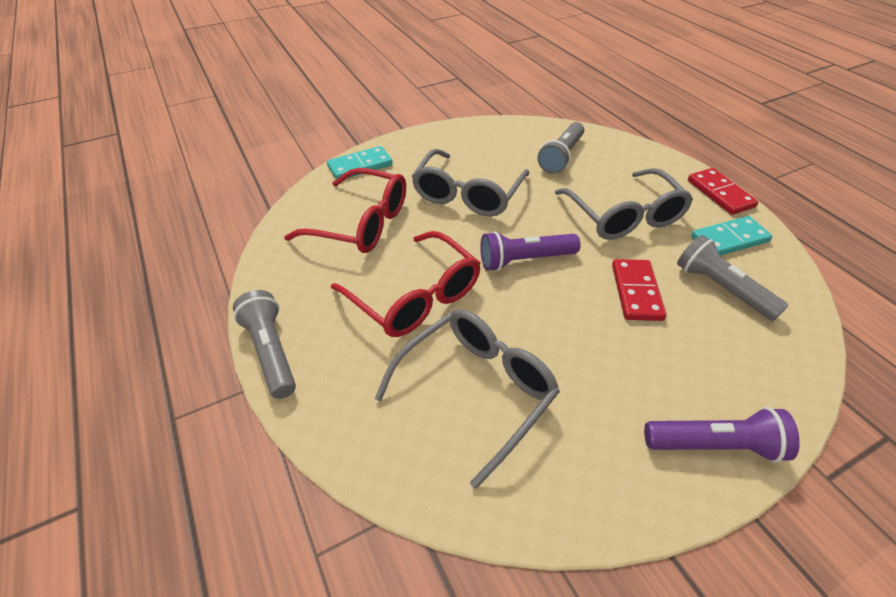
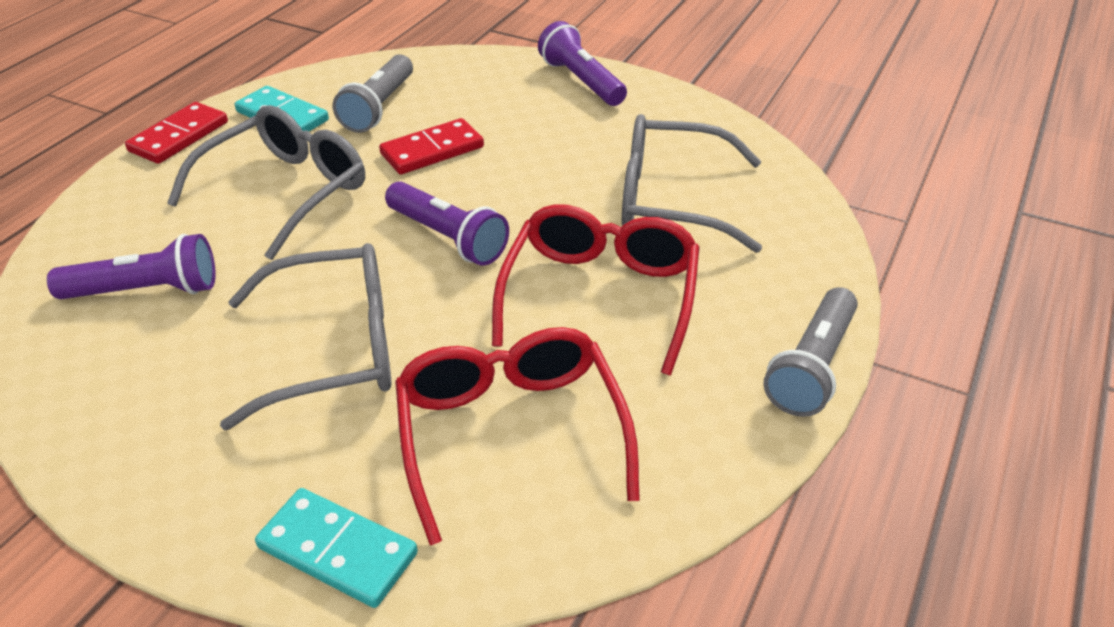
camera: 125 degrees left, 5 degrees down
grey flashlight [538,122,584,174] -> purple flashlight [47,234,216,299]

